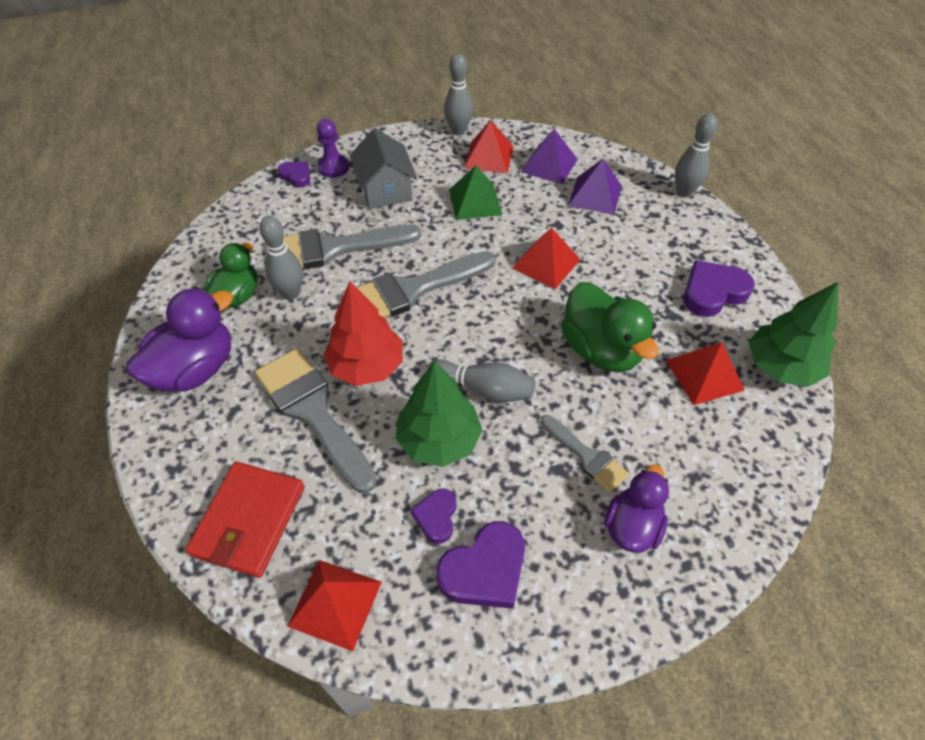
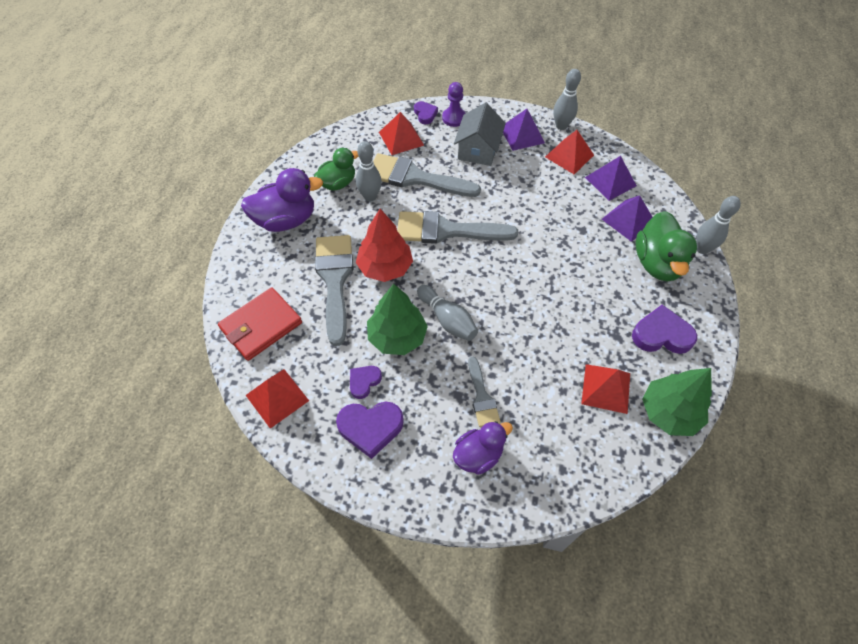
camera: 30 degrees right, 5 degrees up
green pyramid [449,166,502,220] -> none
red pyramid [512,228,581,289] -> red pyramid moved to [379,112,424,155]
green duck [561,282,659,372] -> green duck moved to [636,211,697,281]
none -> purple pyramid [503,109,545,151]

